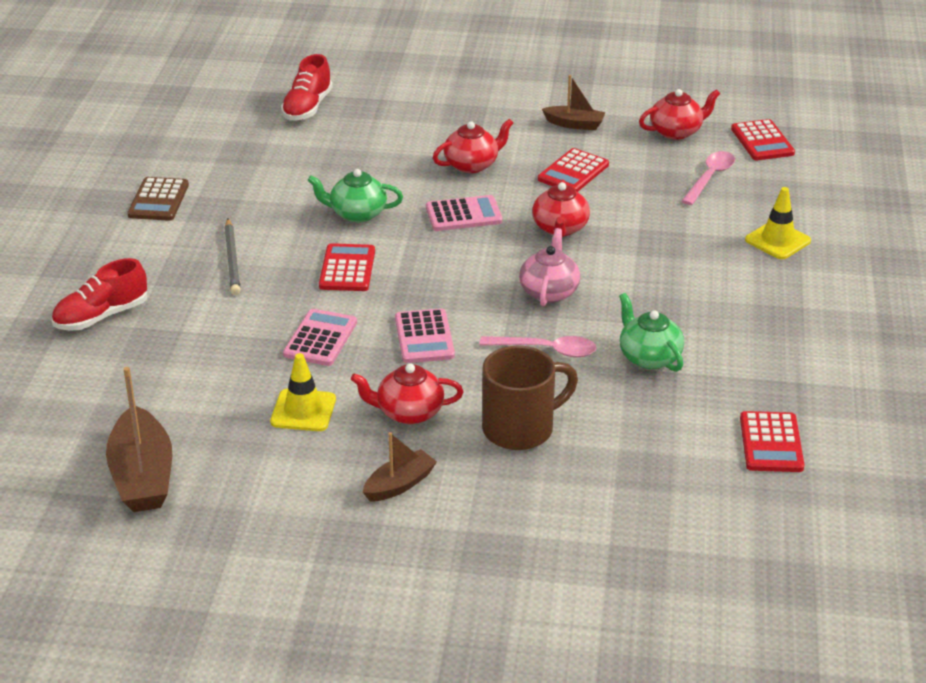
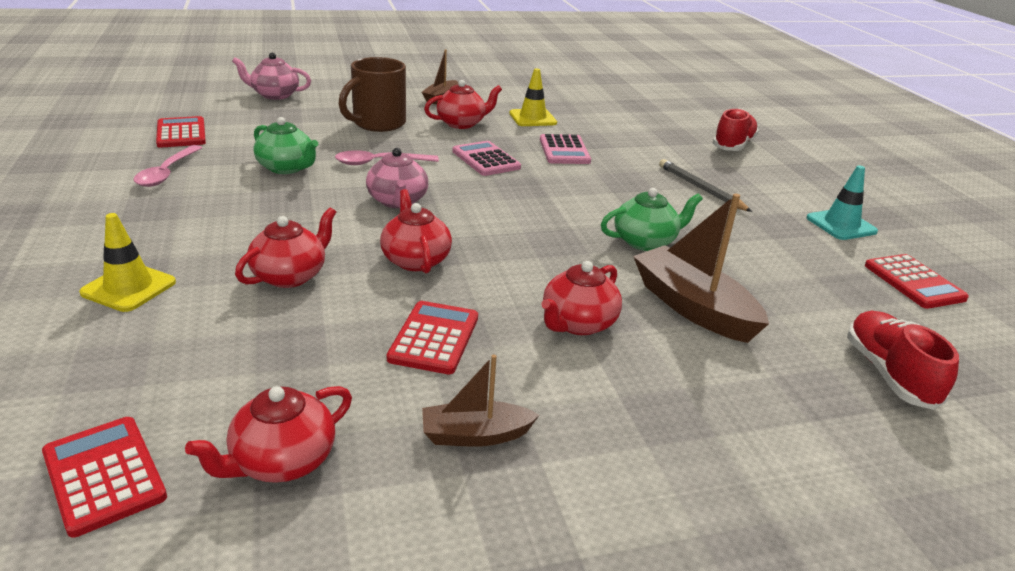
camera: 155 degrees right, 5 degrees down
brown boat [106,367,172,512] -> brown boat moved to [633,194,769,343]
brown calculator [127,177,189,221] -> turquoise traffic cone [806,166,878,240]
red calculator [319,243,375,291] -> red calculator moved to [865,254,969,309]
pink calculator [426,195,503,231] -> none
pink spoon [681,151,735,205] -> pink spoon moved to [133,145,202,187]
none -> pink teapot [232,53,311,100]
none -> red teapot [235,207,336,288]

